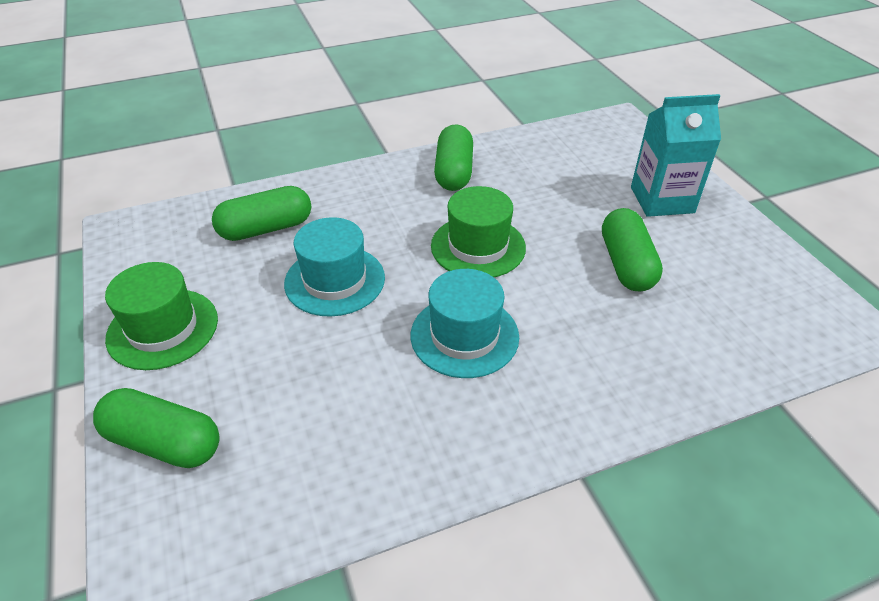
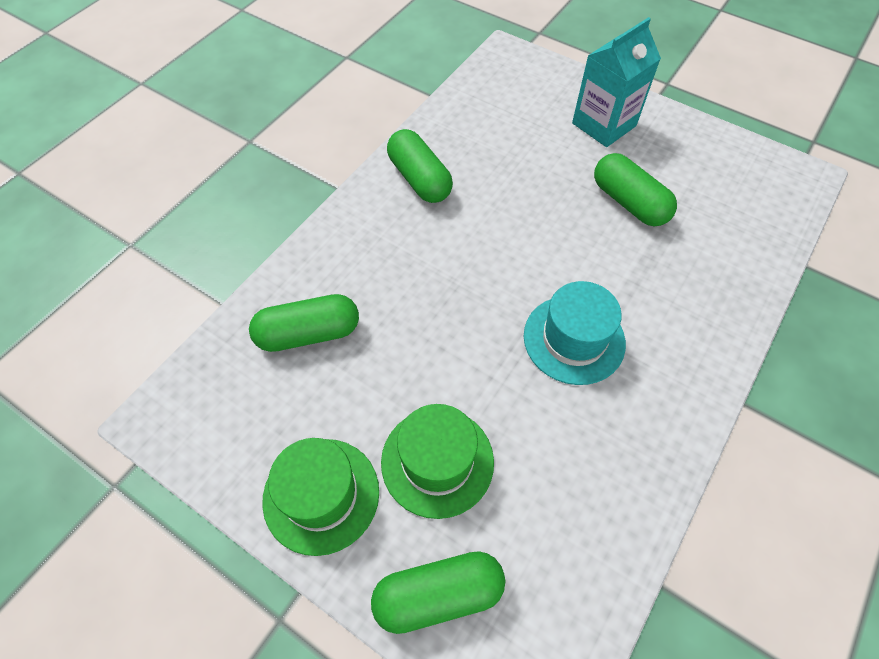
camera: 35 degrees left, 15 degrees up
green capsule [212,186,311,241] -> green capsule turned 45 degrees clockwise [249,294,359,352]
turquoise hat [284,217,385,317] -> none
green hat [431,186,526,277] -> green hat moved to [381,404,494,519]

